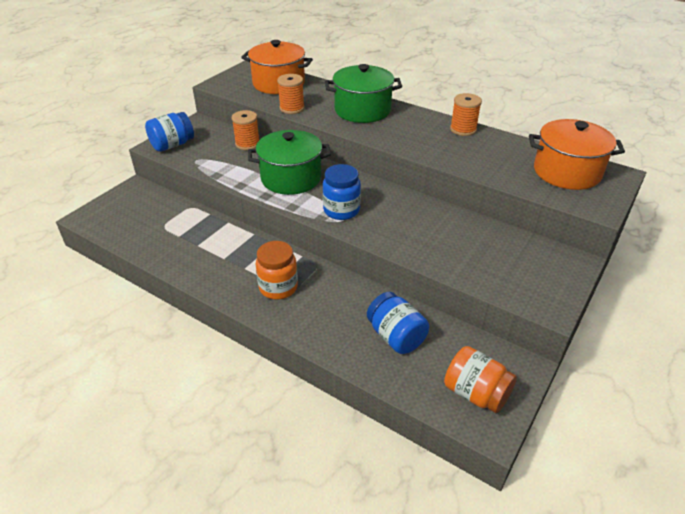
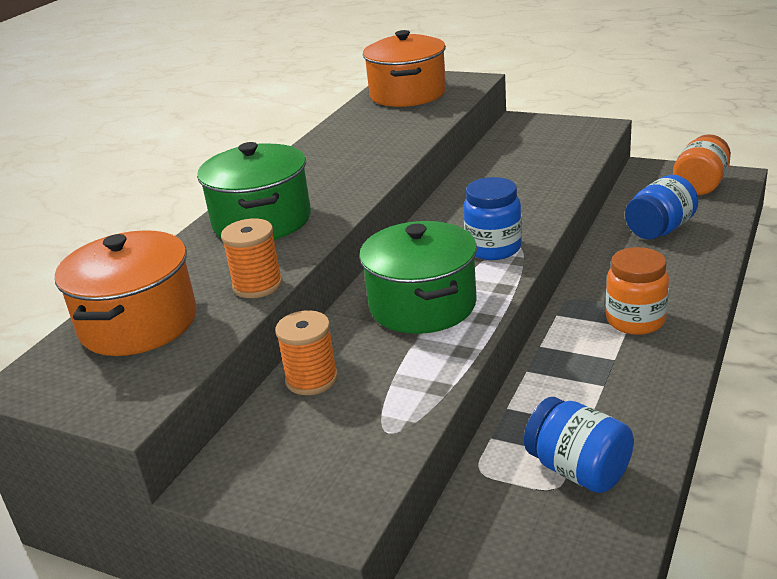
camera: 95 degrees left, 10 degrees down
blue jar [145,112,194,152] -> blue jar moved to [524,397,634,493]
orange spool [450,93,482,136] -> none

